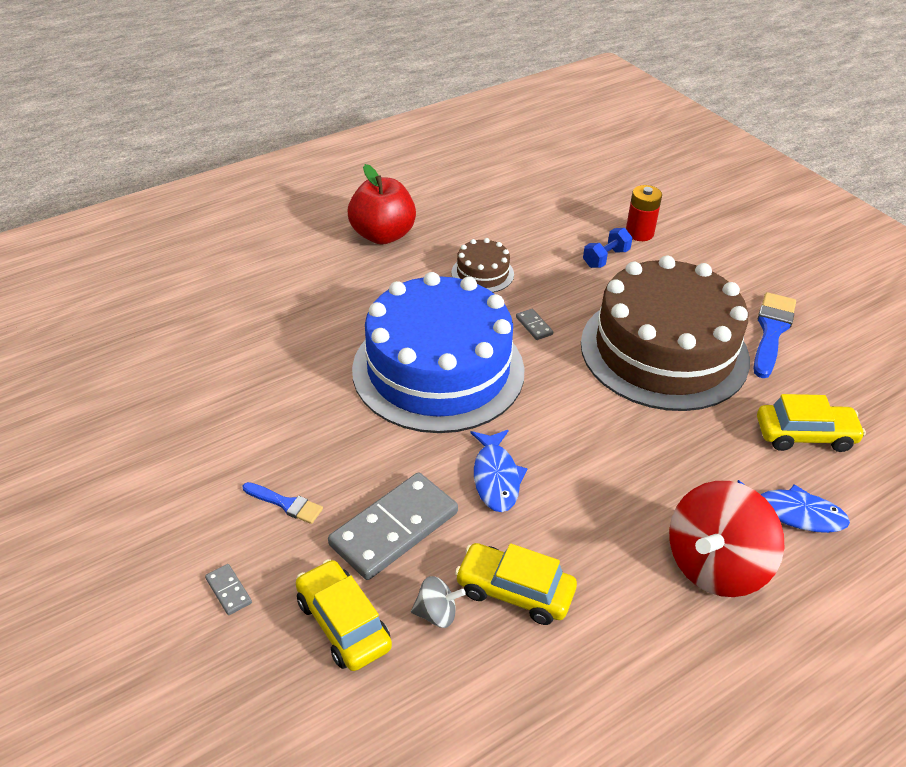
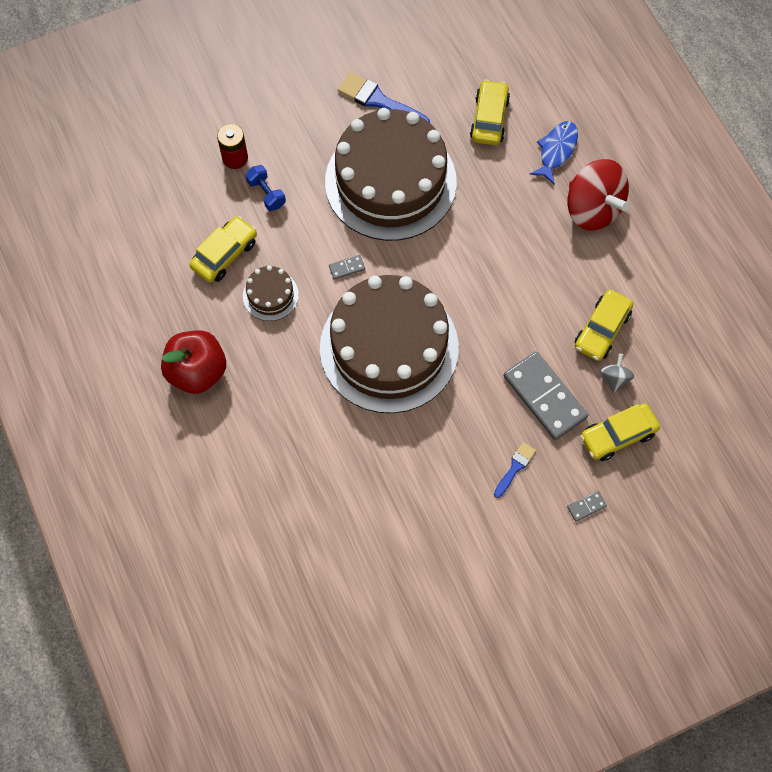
camera: 80 degrees left, 25 degrees up
blue cake [352,272,525,433] -> brown cake [320,275,459,413]
blue fish [470,430,528,512] -> none
none -> yellow car [189,216,257,283]

